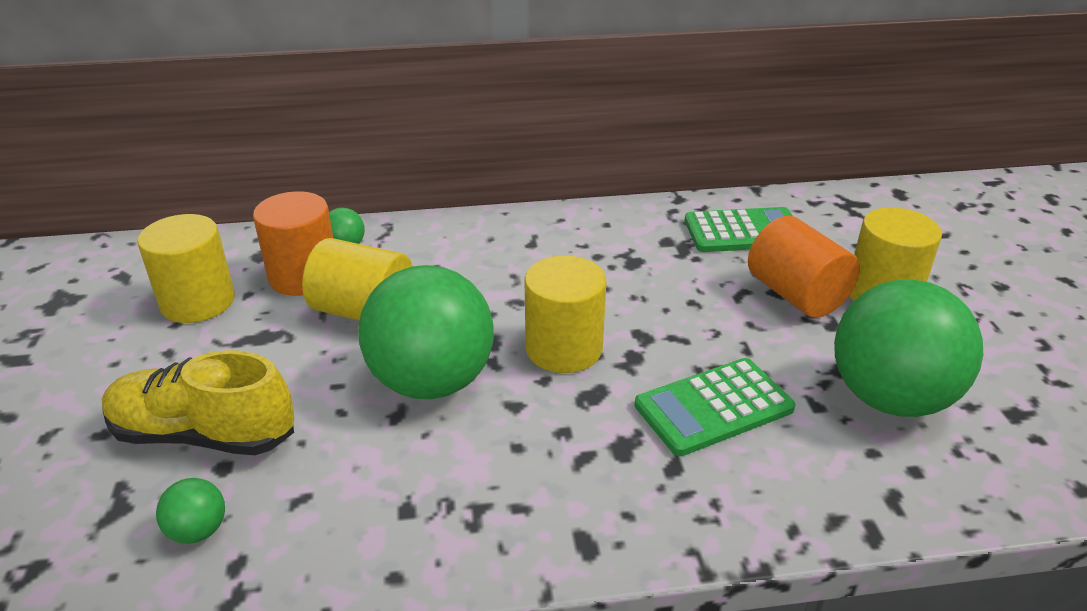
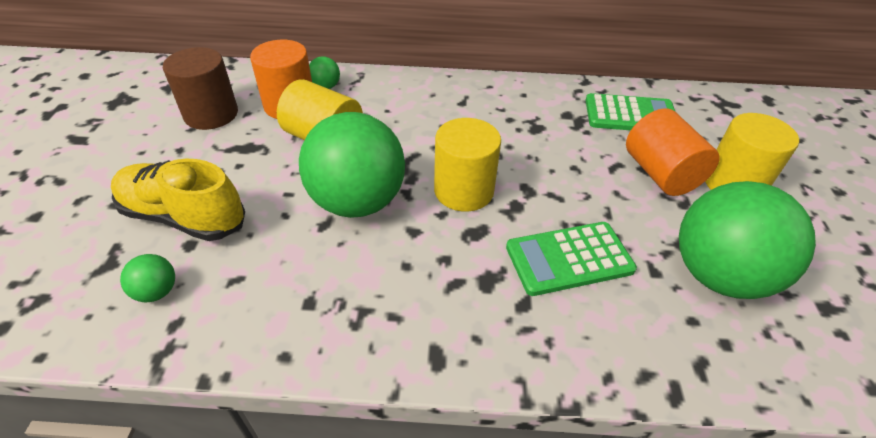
camera: 10 degrees right, 10 degrees up
yellow cylinder [137,214,235,323] -> brown cylinder [163,47,238,130]

